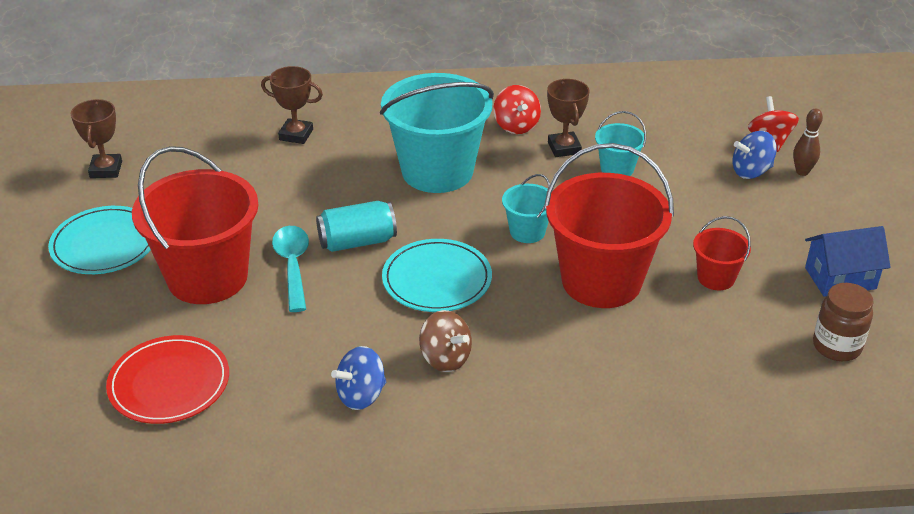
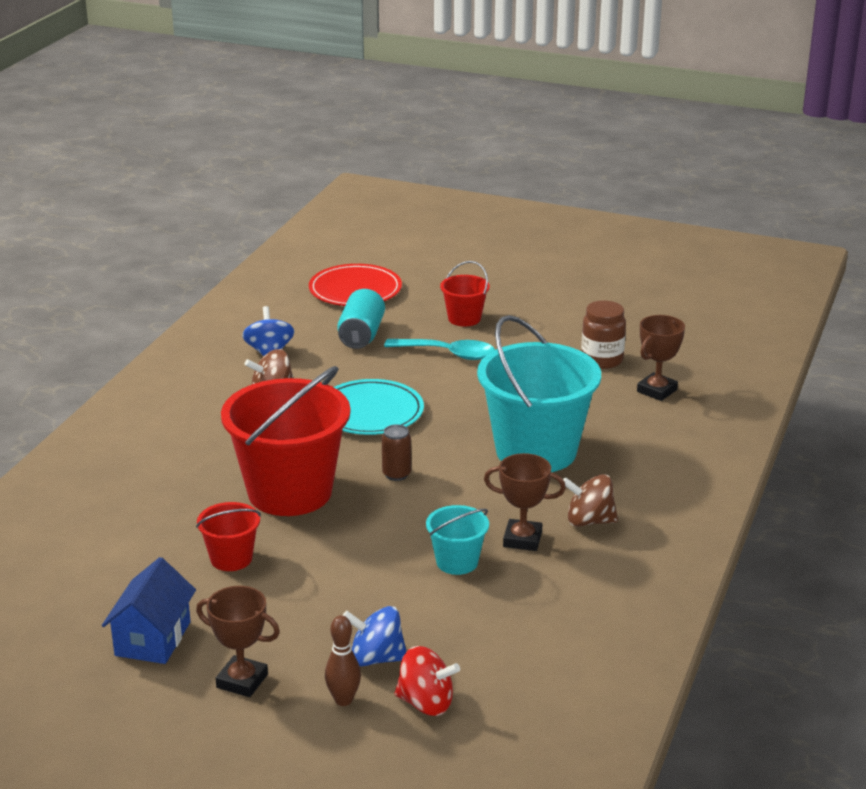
camera: 115 degrees right, 10 degrees down
turquoise plate [48,206,151,274] -> none
brown trophy [71,99,122,178] -> brown trophy moved to [196,586,280,697]
red bucket [132,146,259,304] -> red bucket [440,261,490,326], size x0.47
turquoise can [316,201,397,252] -> turquoise can moved to [337,289,385,349]
red spinning top [493,85,541,134] -> brown spinning top [563,474,618,527]
turquoise bucket [502,174,552,243] -> brown can [382,425,411,481]
blue spinning top [732,131,777,179] -> blue spinning top turned 90 degrees counterclockwise [343,606,407,667]
brown jar [813,283,874,361] -> brown jar moved to [581,300,626,369]

